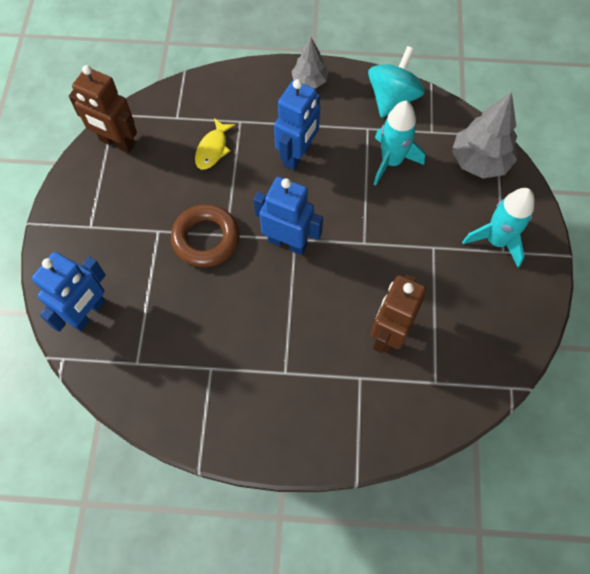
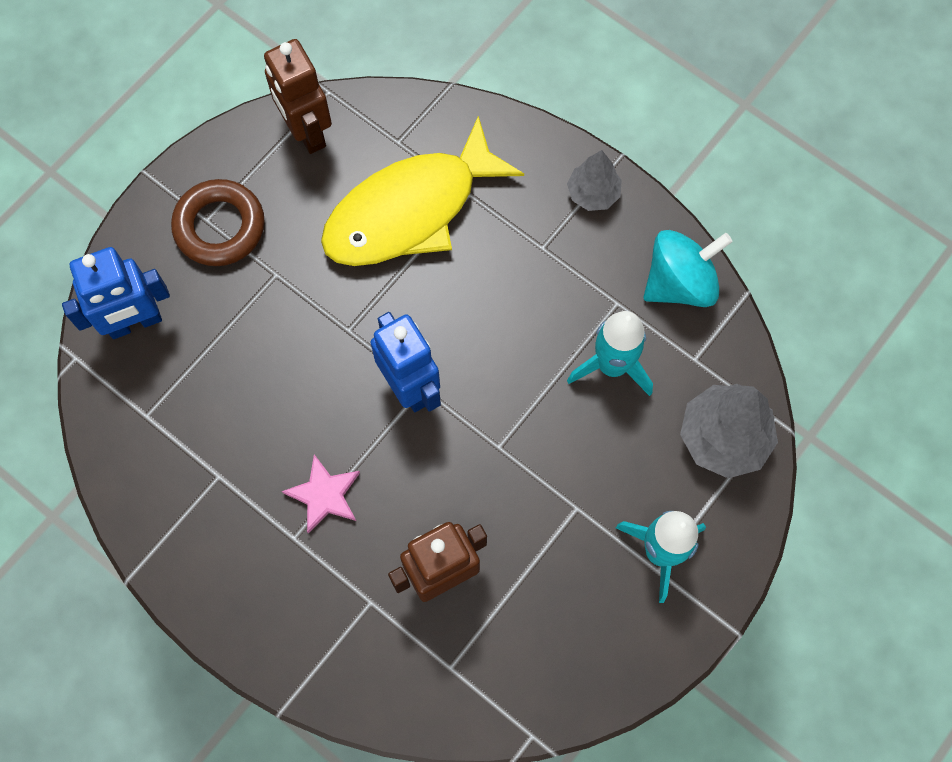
camera: 35 degrees right, 5 degrees up
brown ring [171,204,240,267] -> brown ring moved to [171,179,265,266]
yellow fish [195,118,235,170] -> yellow fish [321,116,524,266], size x2.40
blue robot [274,79,320,170] -> none
none -> pink star [282,454,360,534]

